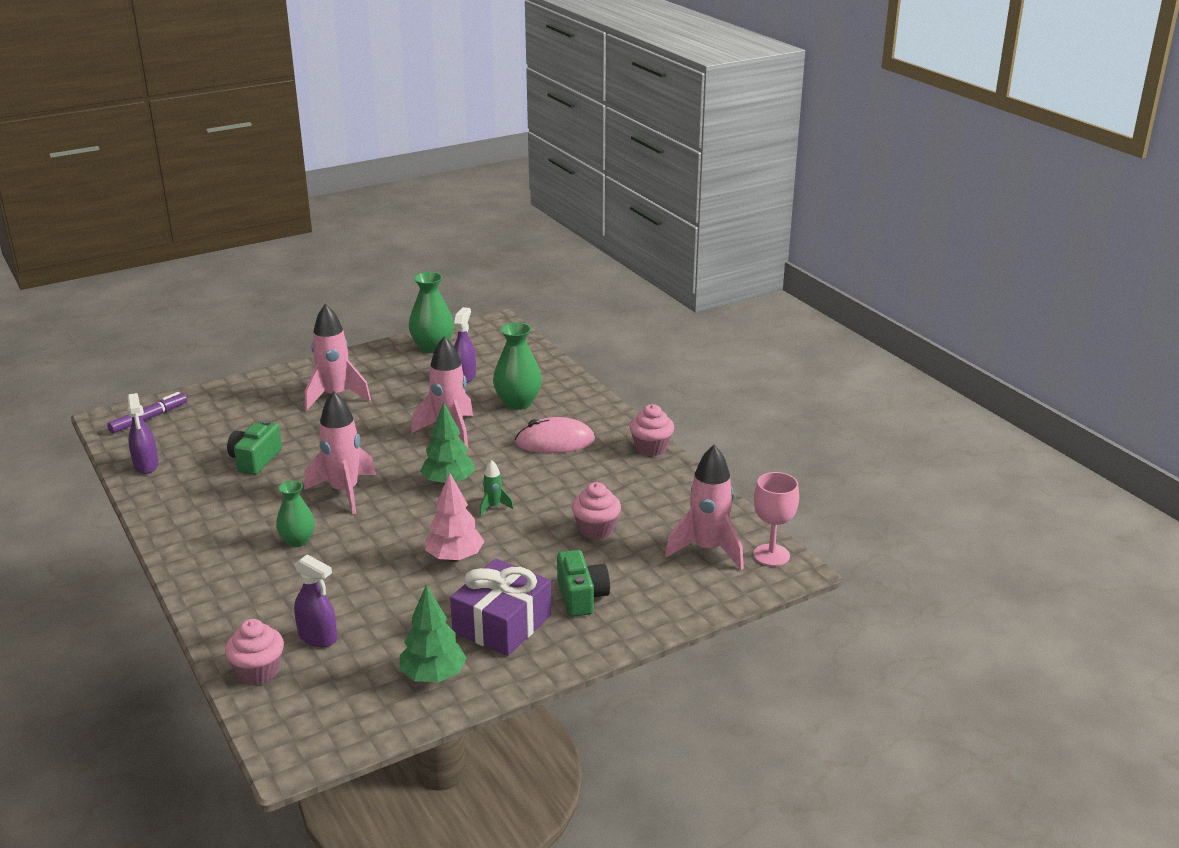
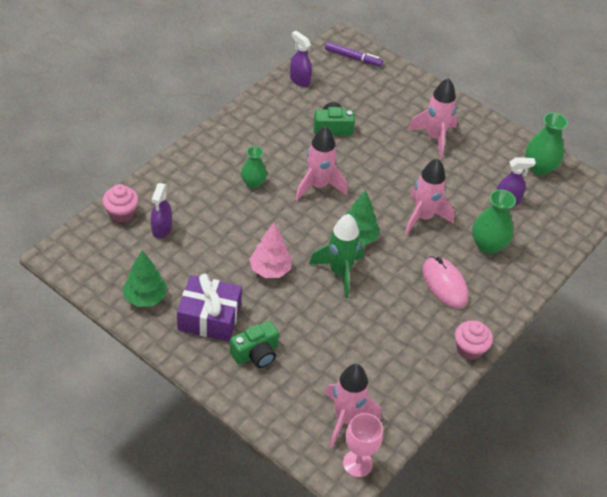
camera: 65 degrees right, 20 degrees up
purple spray bottle [127,393,159,474] -> purple spray bottle turned 90 degrees clockwise [290,31,312,87]
green rocket [479,460,513,516] -> green rocket [309,214,364,298], size x2.11
pink cupcake [572,482,621,539] -> none

